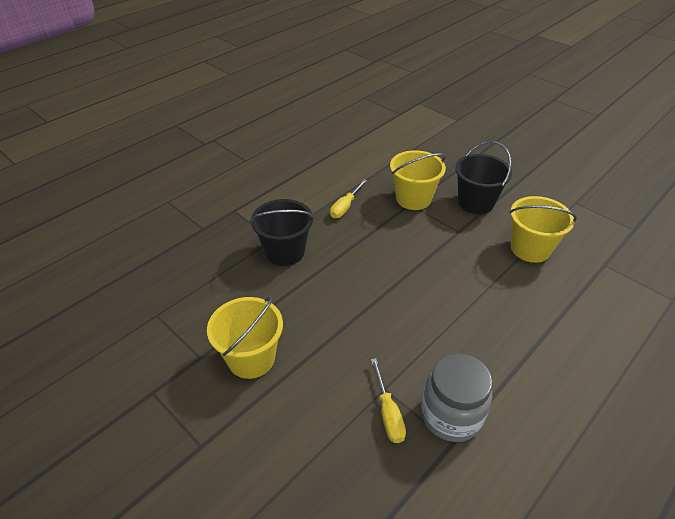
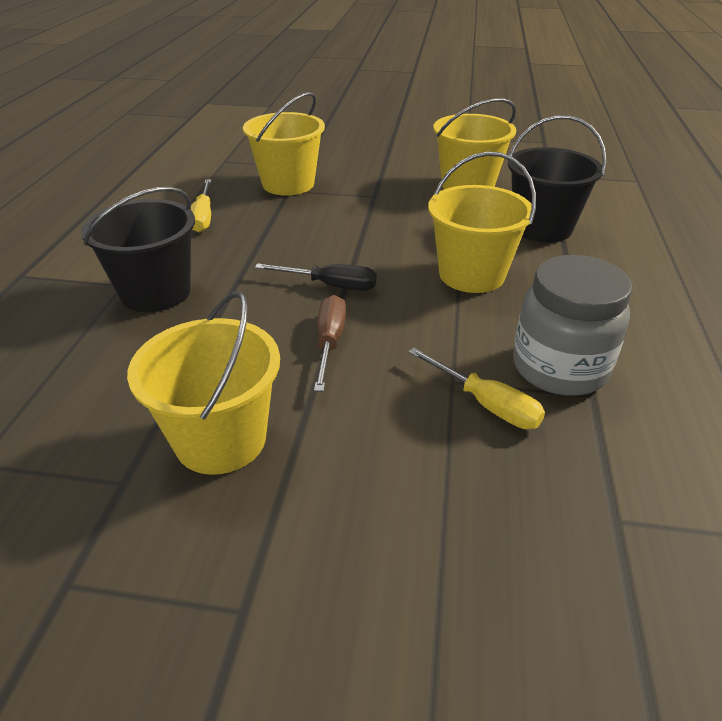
camera: 35 degrees left, 5 degrees down
black bucket [455,141,512,214] -> black bucket moved to [508,115,606,243]
none -> black screwdriver [255,263,377,291]
none -> brown screwdriver [314,295,346,392]
none -> yellow bucket [428,151,536,293]

